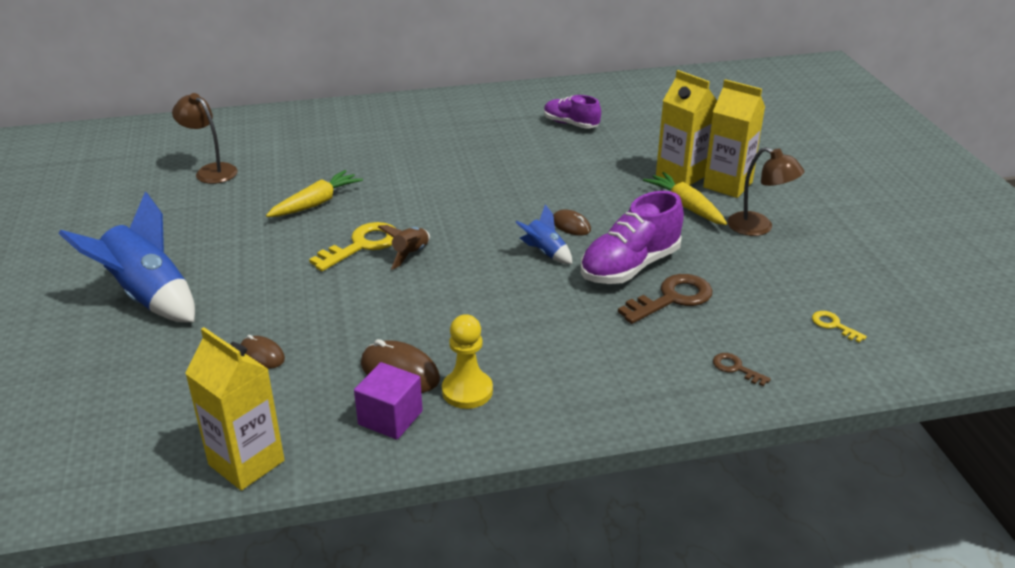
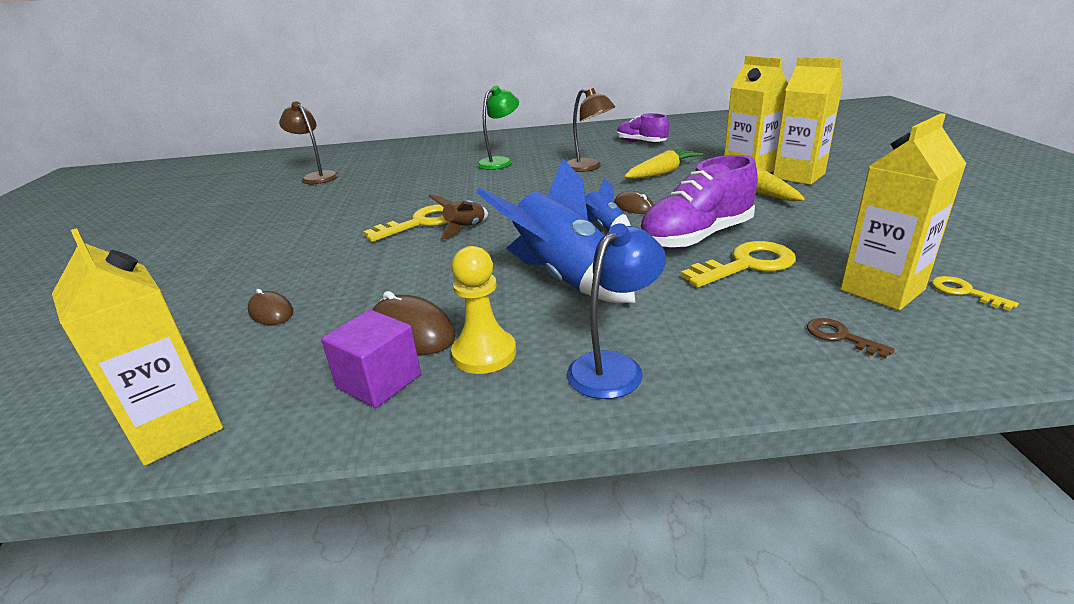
camera: 10 degrees right, 5 degrees down
blue rocket [58,191,195,322] -> blue rocket moved to [476,159,635,303]
yellow carrot [266,170,363,217] -> yellow carrot moved to [624,149,703,179]
brown key [618,274,712,324] -> yellow key [681,241,796,288]
brown lamp [727,147,804,236] -> brown lamp moved to [567,88,615,172]
none -> green lamp [477,86,519,170]
none -> blue lamp [567,223,666,399]
none -> yellow carton [840,113,967,310]

